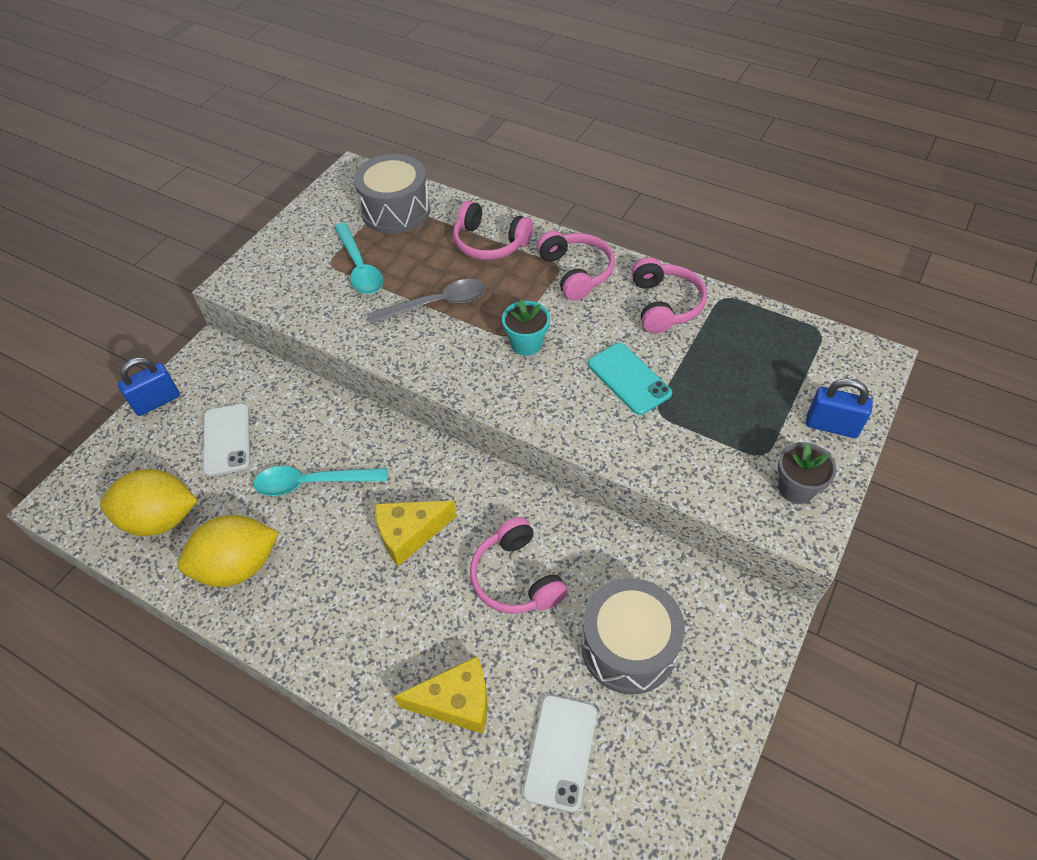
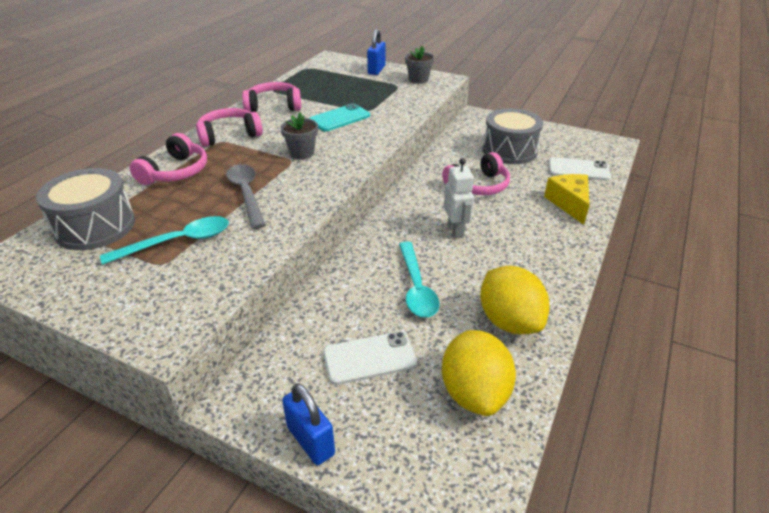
camera: 95 degrees left, 15 degrees down
yellow cheese [375,501,457,566] -> white robot [444,158,474,239]
turquoise flower pot [502,300,550,356] -> grey flower pot [280,112,318,159]

